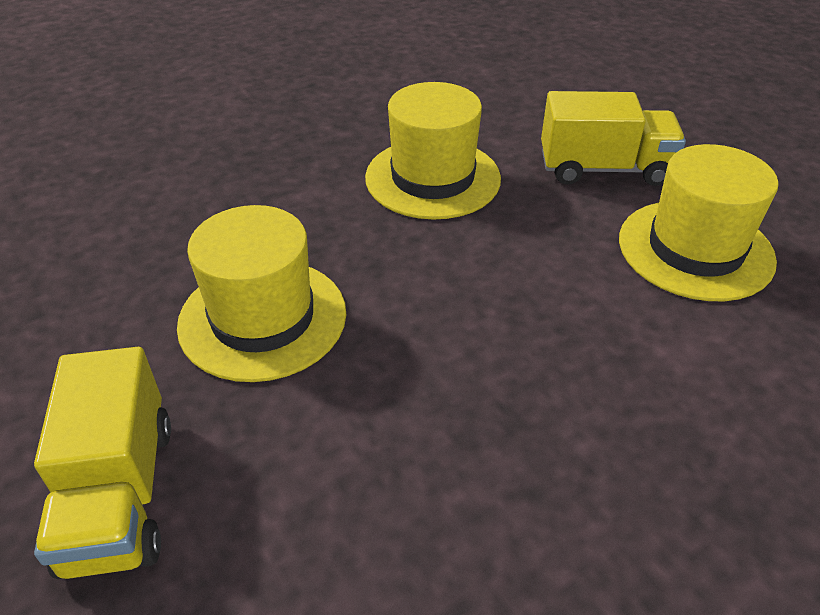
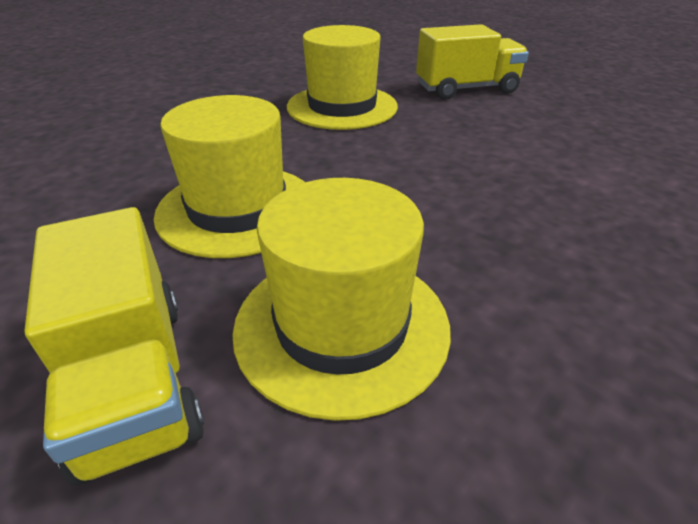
camera: 15 degrees left, 5 degrees down
yellow hat [619,144,778,301] -> yellow hat moved to [232,178,451,421]

